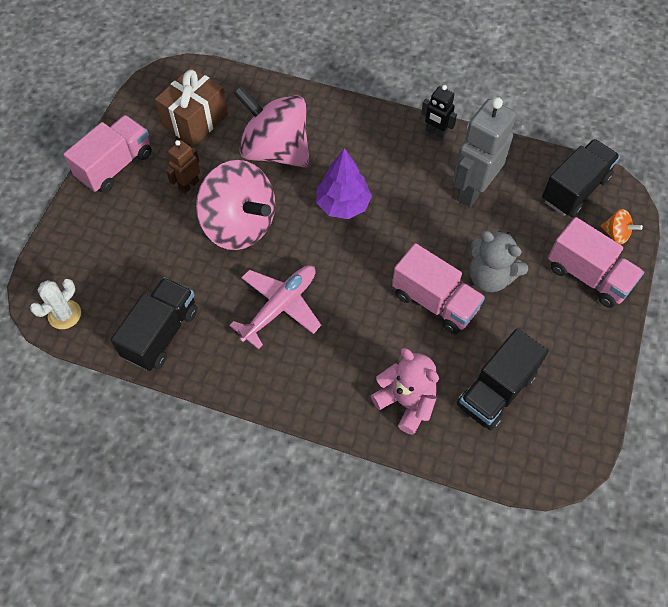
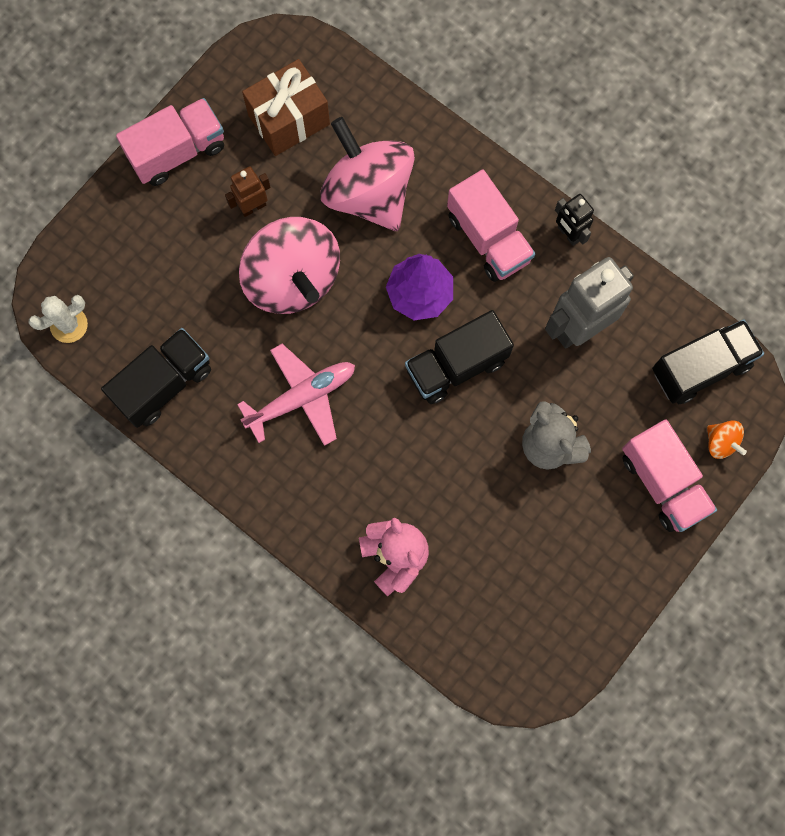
camera: 20 degrees right, 15 degrees up
pink truck [392,243,485,334] -> pink truck moved to [447,169,535,282]
black truck [457,328,548,431] -> black truck moved to [405,310,514,404]

